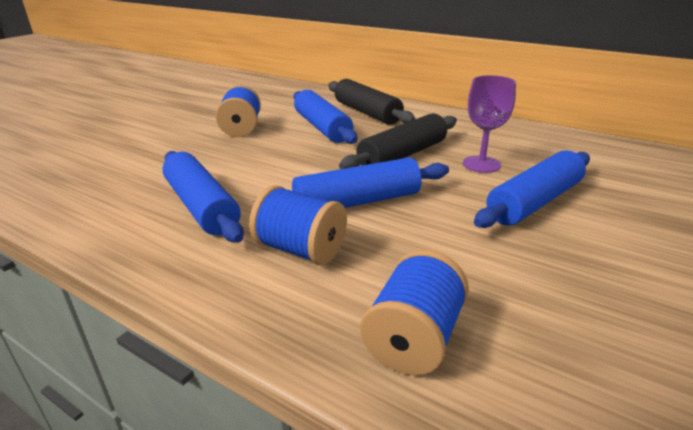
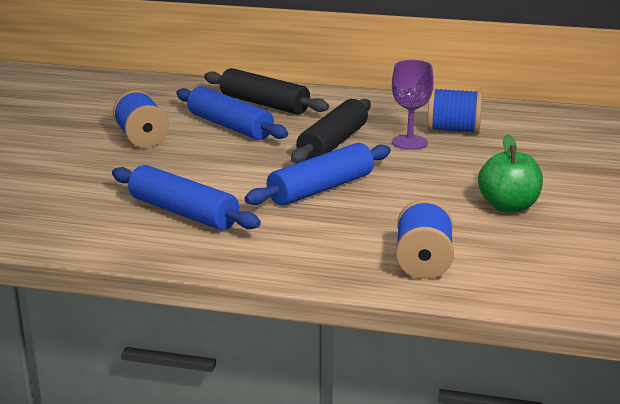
camera: 20 degrees left, 5 degrees down
blue spool [249,185,347,265] -> blue spool moved to [427,88,483,134]
blue rolling pin [474,150,590,228] -> none
none -> green apple [478,134,543,213]

